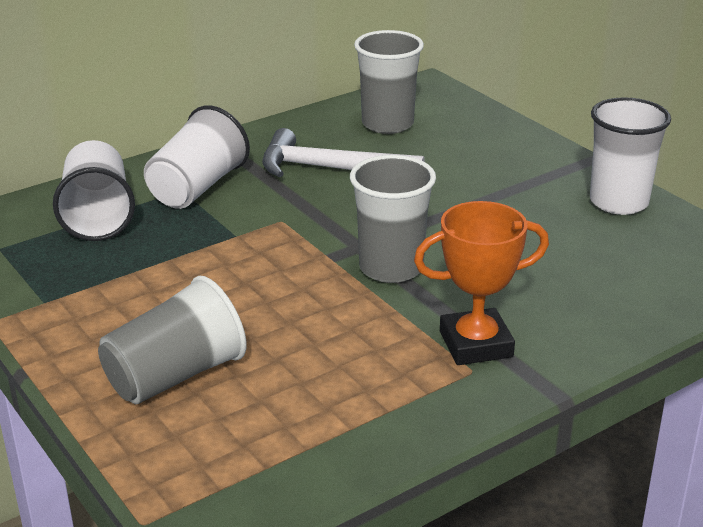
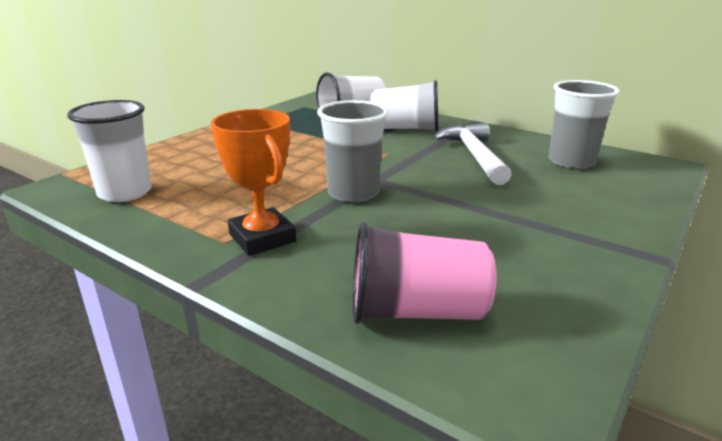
camera: 70 degrees right, 5 degrees down
grey cup [98,276,246,404] -> none
white cup [590,97,671,215] -> white cup moved to [67,100,152,202]
none -> pink cup [352,222,497,324]

